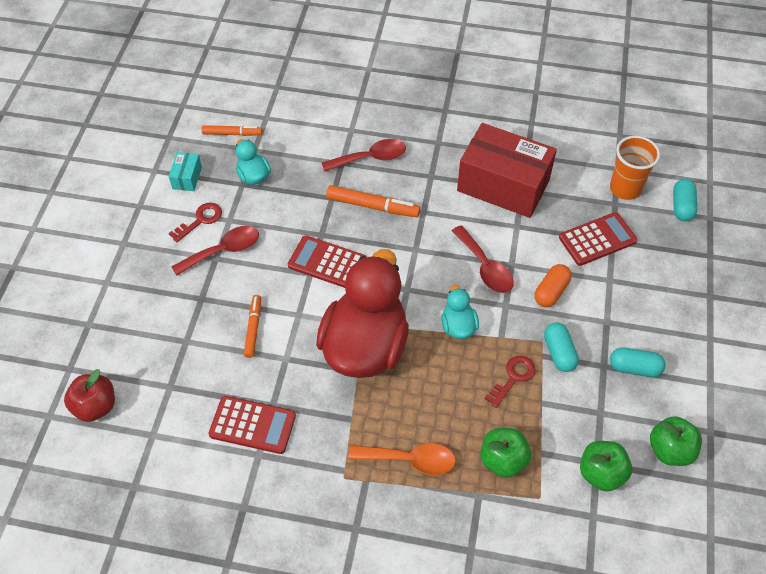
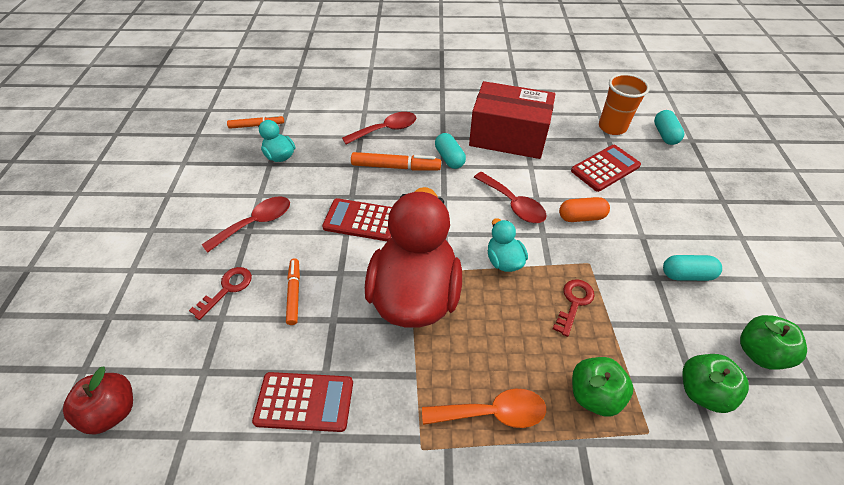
camera: 10 degrees left, 5 degrees down
turquoise box [169,152,202,191] -> none
red key [169,203,222,242] -> red key moved to [189,267,252,320]
orange capsule [535,264,572,307] -> orange capsule turned 60 degrees clockwise [559,197,610,222]
turquoise capsule [544,322,579,372] -> turquoise capsule moved to [435,133,466,169]

